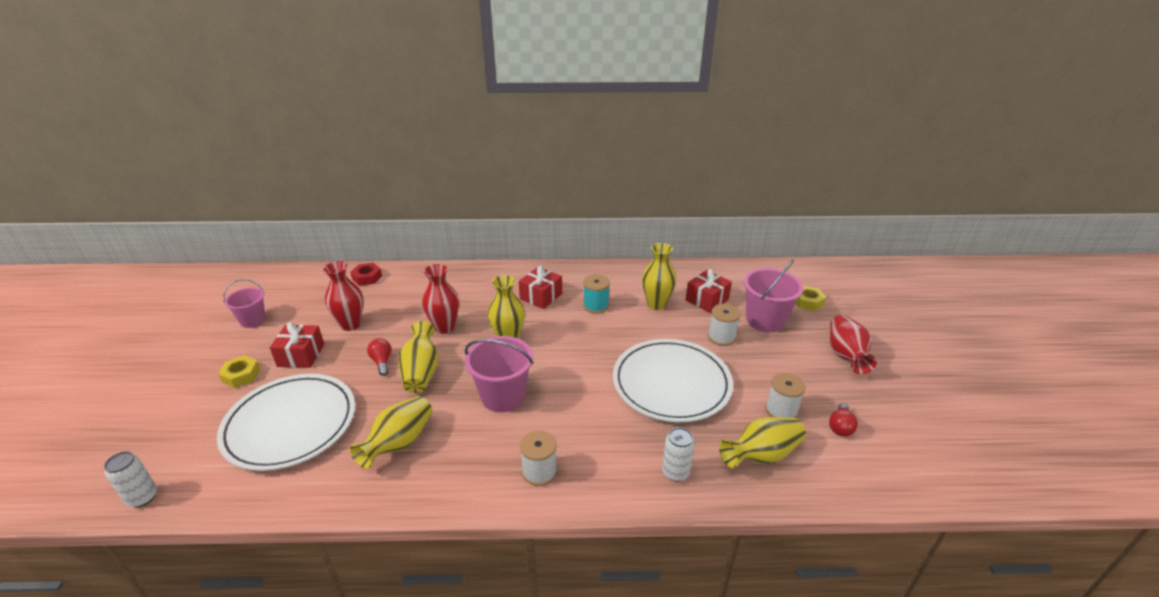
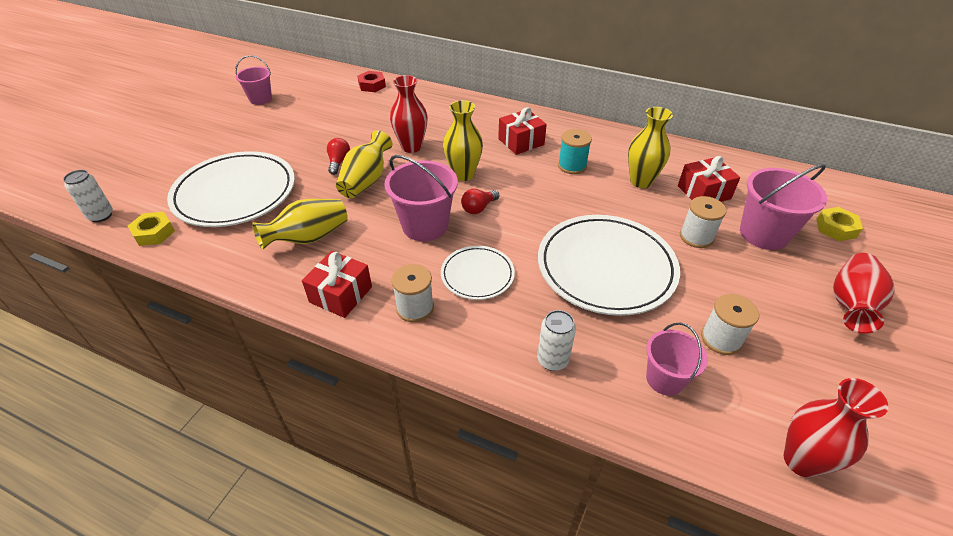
camera: 25 degrees right, 10 degrees up
yellow nut [218,355,260,388] -> yellow nut moved to [128,212,175,246]
red gift [270,322,324,368] -> red gift moved to [302,251,372,318]
red vase [323,261,363,331] -> red vase moved to [784,378,888,478]
yellow vase [719,417,806,468] -> pink bucket [646,322,708,396]
red light bulb [829,403,858,437] -> red light bulb moved to [461,189,500,214]
none -> white plate [441,246,515,300]

